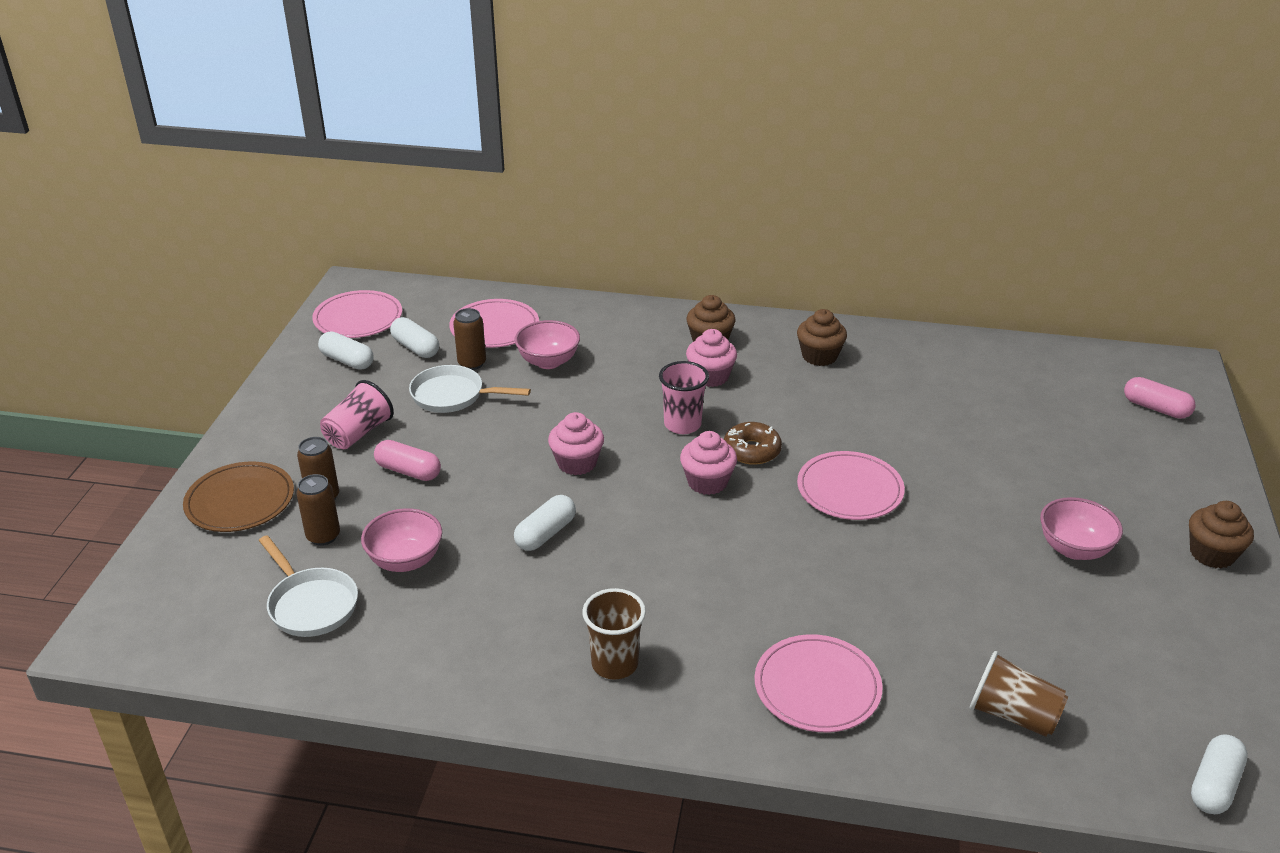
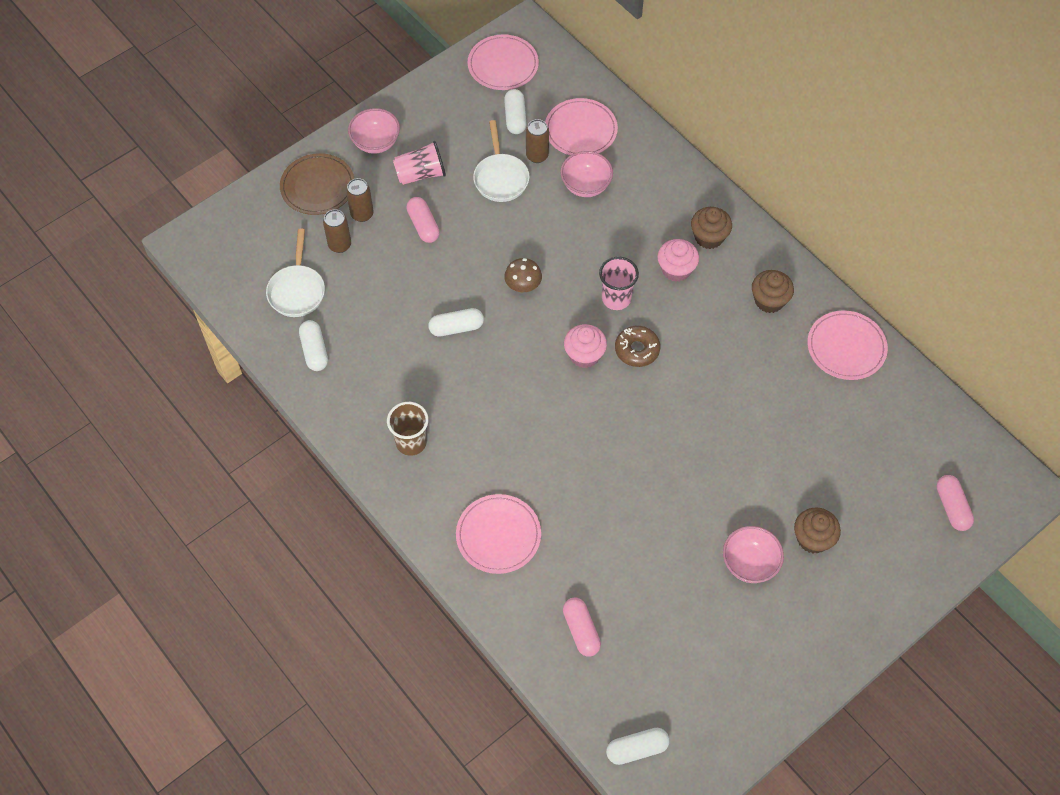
camera: 40 degrees right, 25 degrees up
white capsule [318,332,373,370] -> white capsule moved to [299,320,328,371]
pink bowl [361,508,442,572] -> pink bowl moved to [348,108,400,154]
white pan [409,365,531,413] -> white pan turned 150 degrees counterclockwise [473,120,530,202]
pink cupcake [548,412,604,475] -> brown mushroom [504,258,542,292]
pink plate [797,451,905,520] -> pink plate moved to [807,310,888,380]
brown cup [970,651,1068,737] -> pink capsule [563,598,601,656]
brown cupcake [1189,501,1254,569] -> brown cupcake moved to [794,508,841,553]

